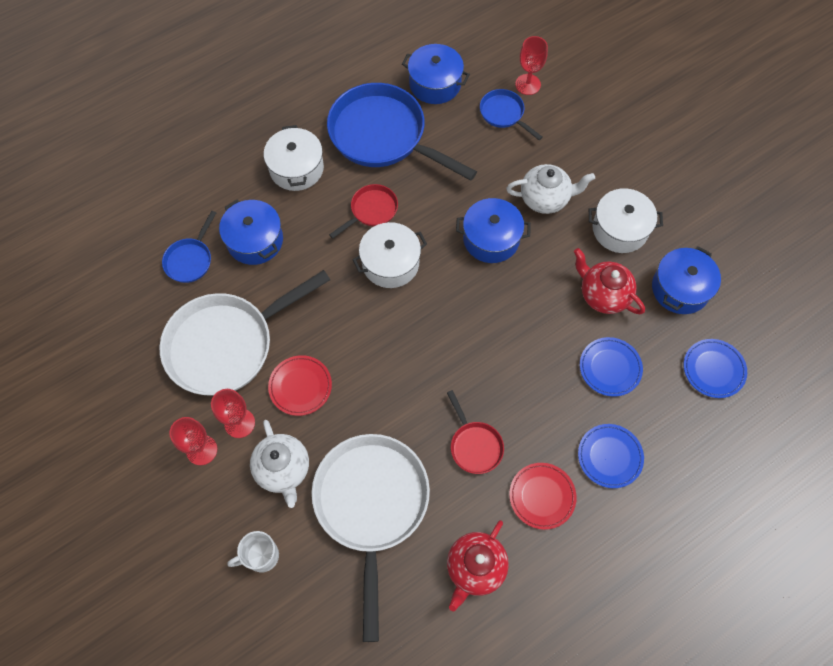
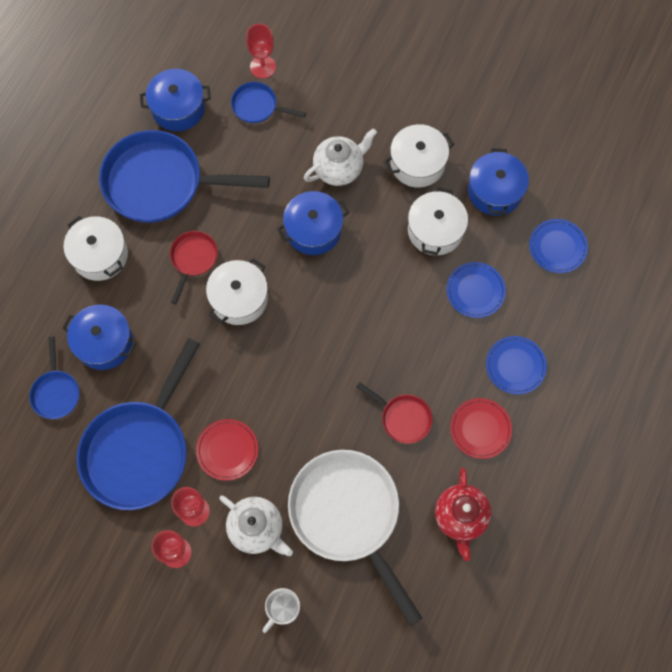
camera: 30 degrees left, 5 degrees up
white pan [159,270,330,396] -> blue pan [77,338,200,510]
red teapot [574,248,645,314] -> white pot [408,187,468,255]

